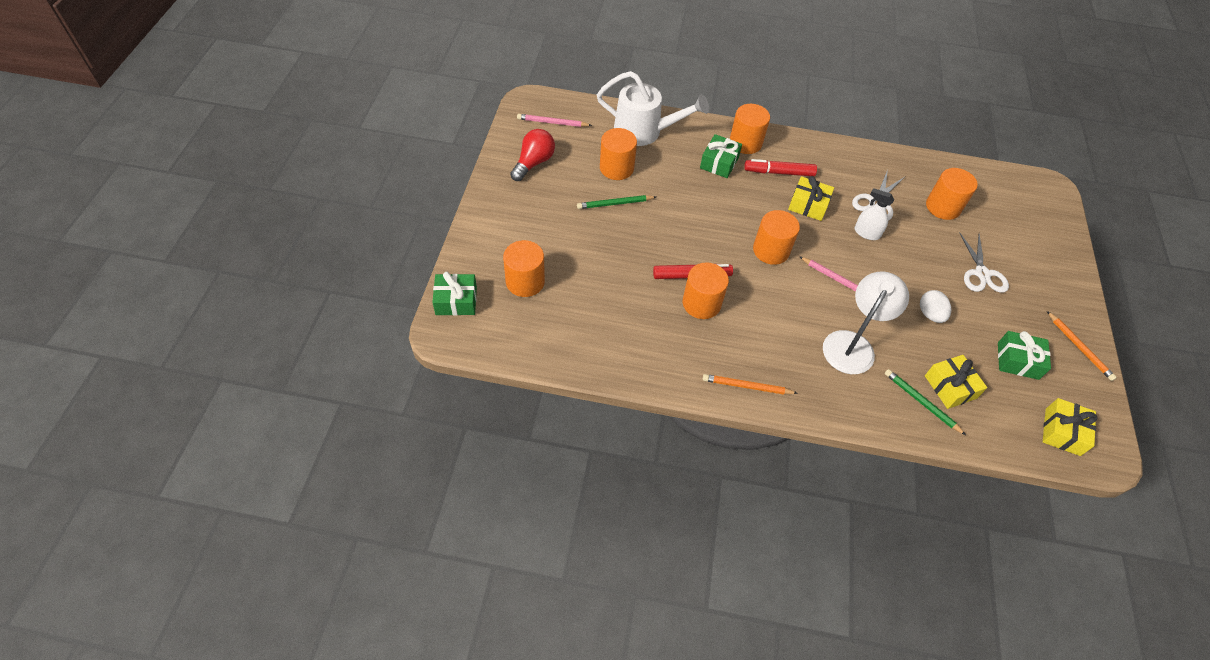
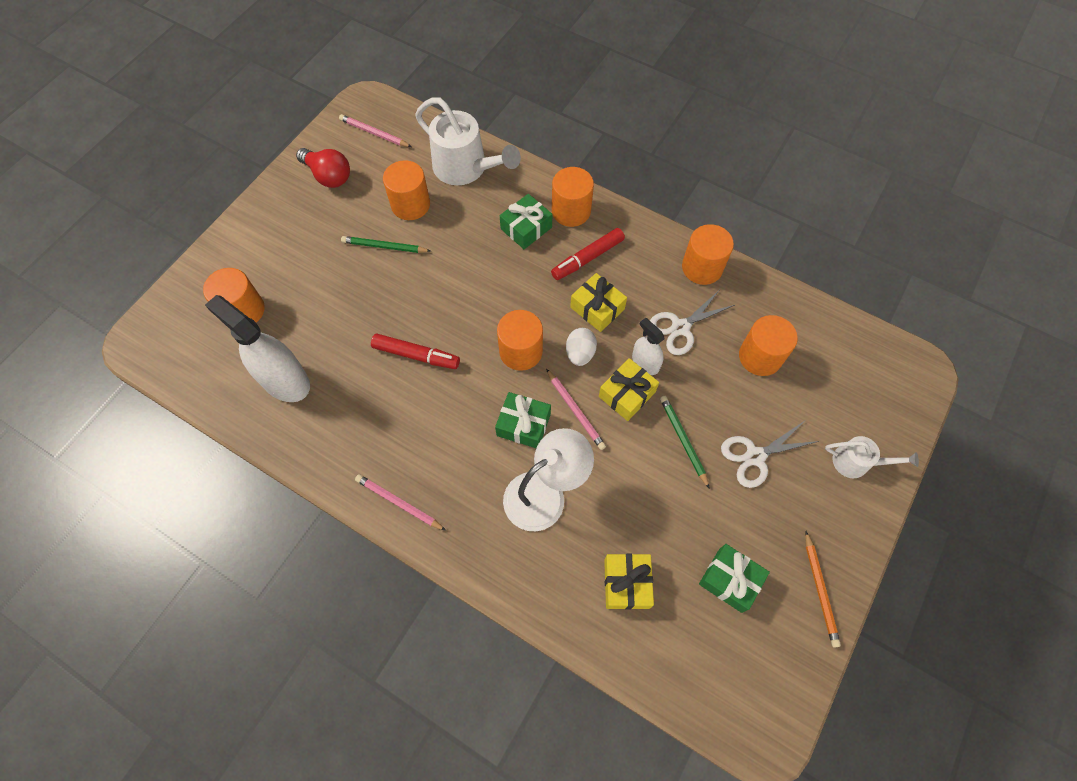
camera: 25 degrees right, 10 degrees up
green gift [432,272,477,316] -> green gift moved to [495,392,551,448]
red light bulb [510,129,555,181] -> red light bulb turned 75 degrees clockwise [296,148,350,188]
orange cylinder [683,262,729,319] -> orange cylinder moved to [682,224,734,285]
orange pencil [703,374,797,395] -> pink pencil [355,474,446,531]
red marker [744,159,817,176] -> red marker turned 60 degrees counterclockwise [551,228,625,280]
green pencil [885,369,966,435] -> green pencil moved to [660,396,710,489]
white egg [920,290,951,323] -> white egg moved to [566,328,597,366]
white scissors [959,232,1009,293] -> white scissors turned 45 degrees clockwise [721,422,819,488]
yellow gift [1043,398,1098,456] -> yellow gift moved to [599,358,659,421]
none -> white spray bottle [205,295,310,402]
none -> white watering can [825,436,919,478]

